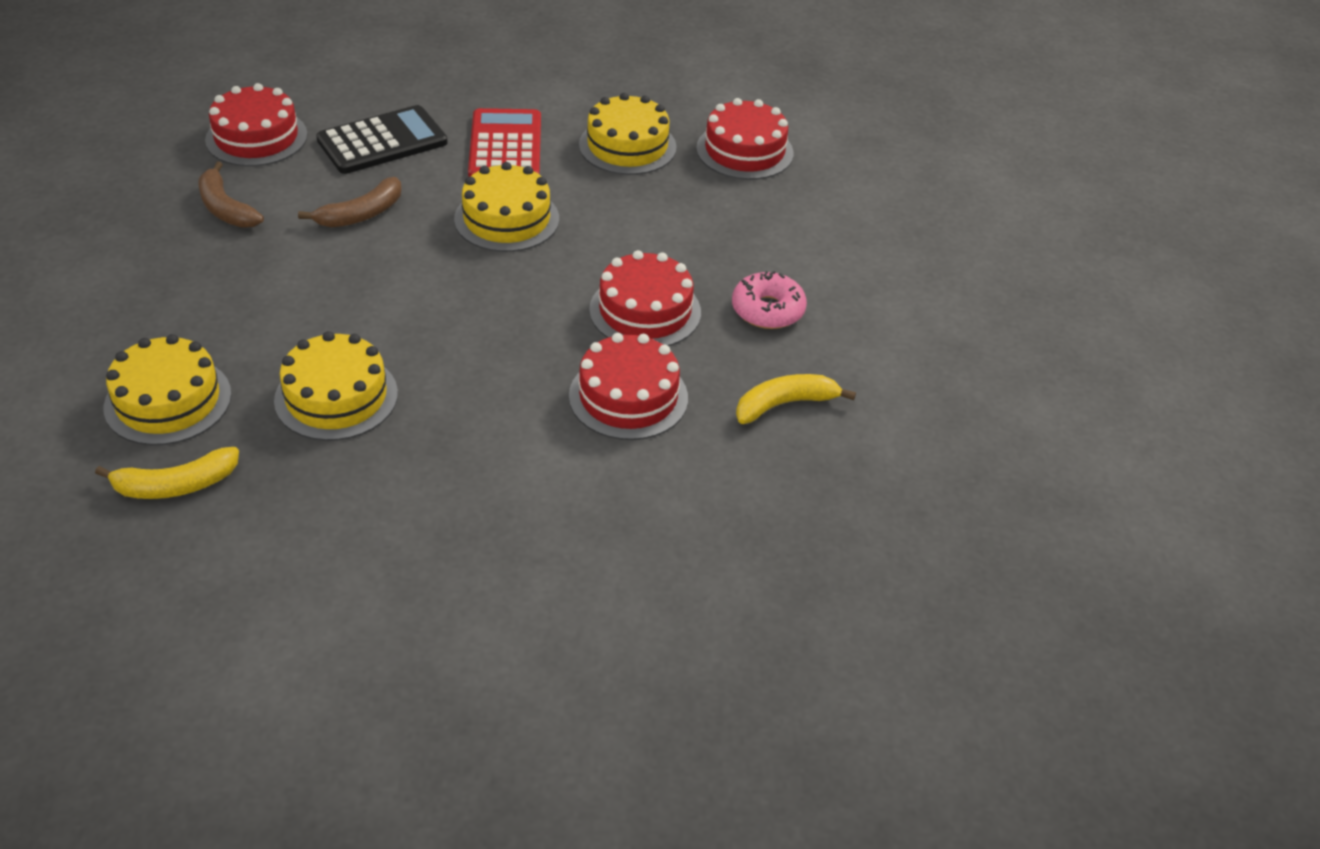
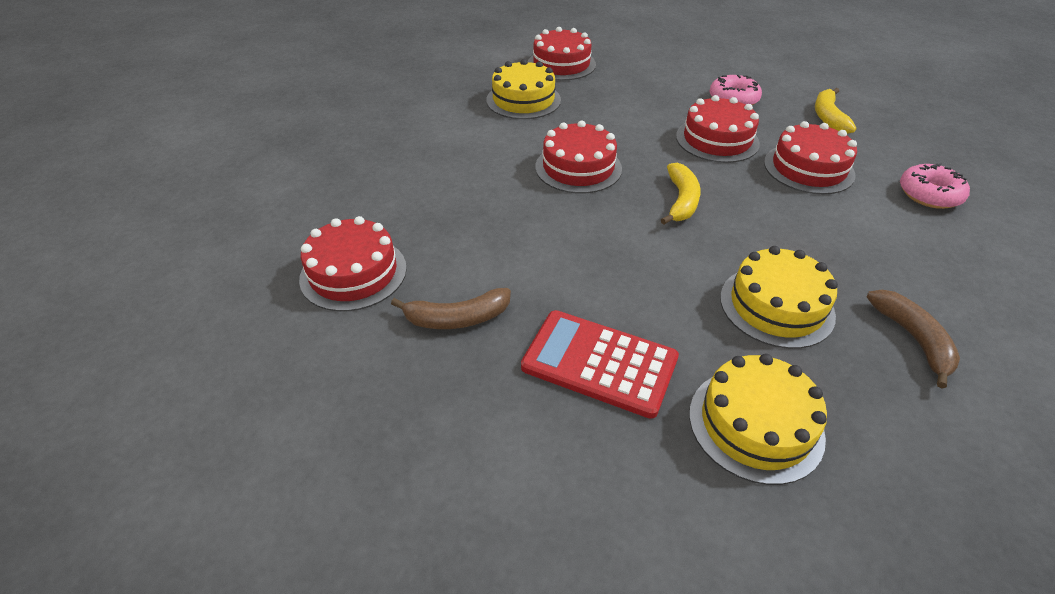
camera: 60 degrees left, 0 degrees up
yellow banana [95,447,239,499] -> yellow banana moved to [661,163,701,225]
brown banana [298,177,402,227] -> brown banana moved to [867,290,960,389]
black calculator [316,105,448,174] -> none
yellow cake [454,162,559,252] -> red cake [535,120,622,194]
red calculator [468,108,541,177] -> red calculator moved to [521,310,679,419]
none -> pink donut [900,163,970,209]

